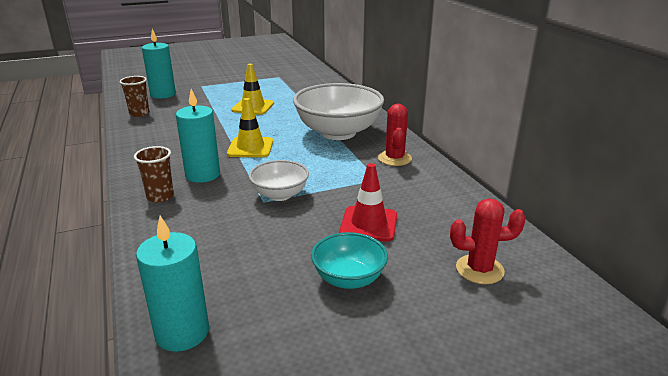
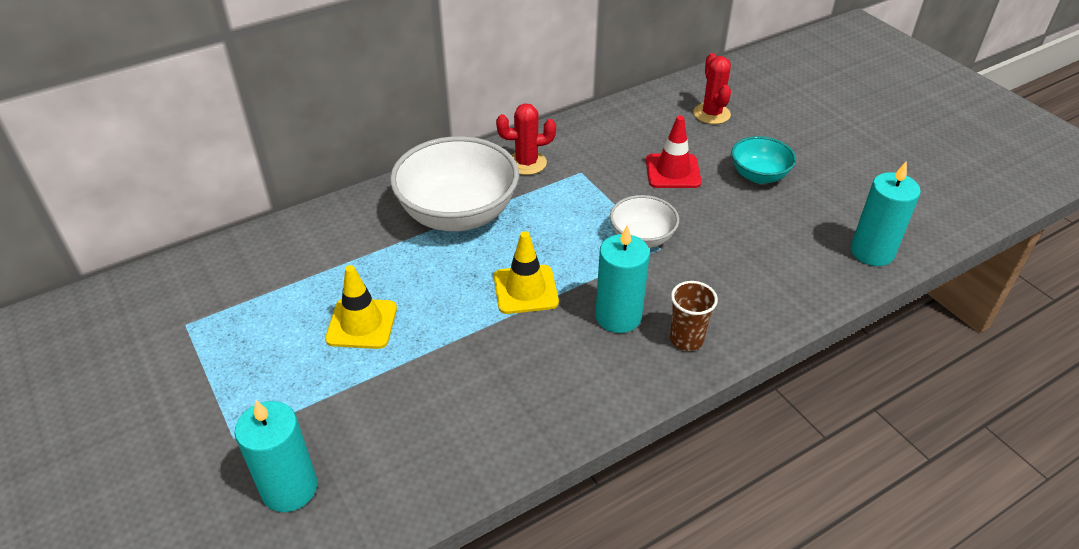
camera: 100 degrees left, 15 degrees up
brown cup [119,76,149,117] -> none

